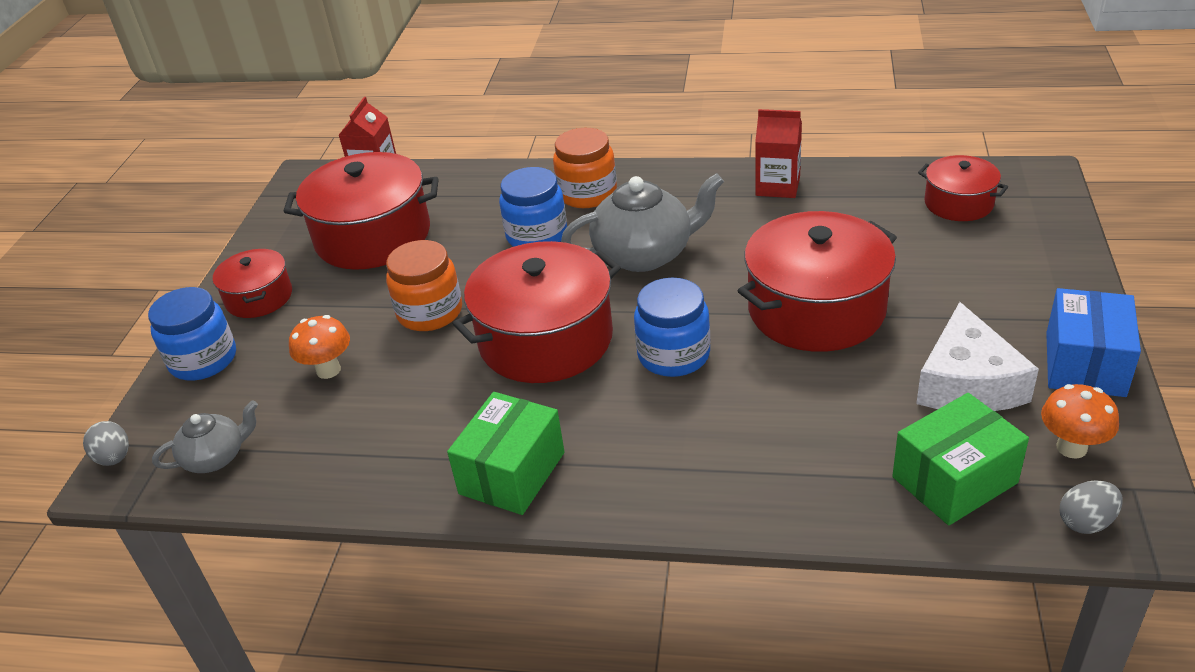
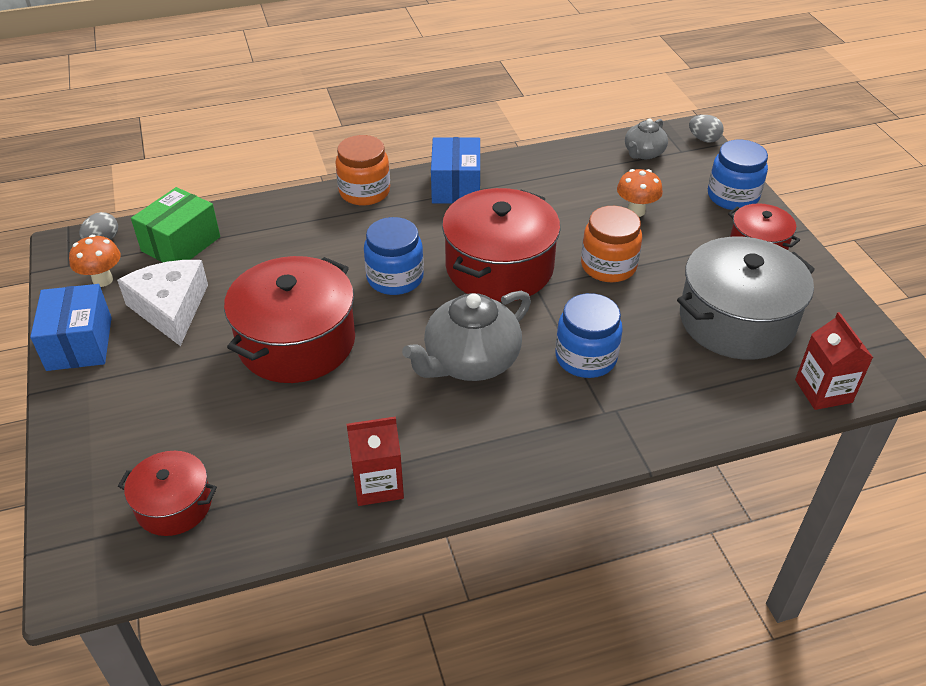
camera: 150 degrees right, 5 degrees up
red pot [283,152,438,270] -> grey pot [677,237,815,360]
green box [447,392,564,515] -> blue box [431,137,480,204]
orange jar [553,128,617,208] -> orange jar moved to [335,135,390,206]

